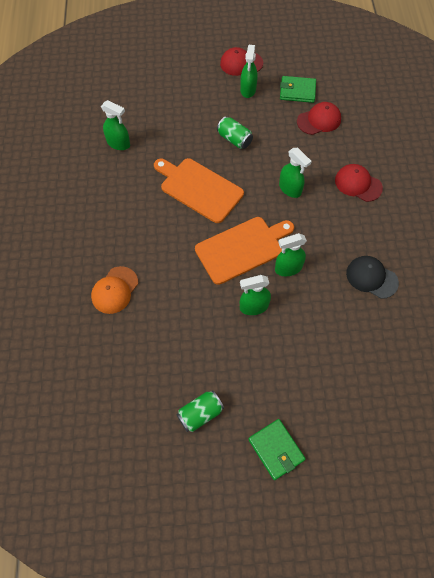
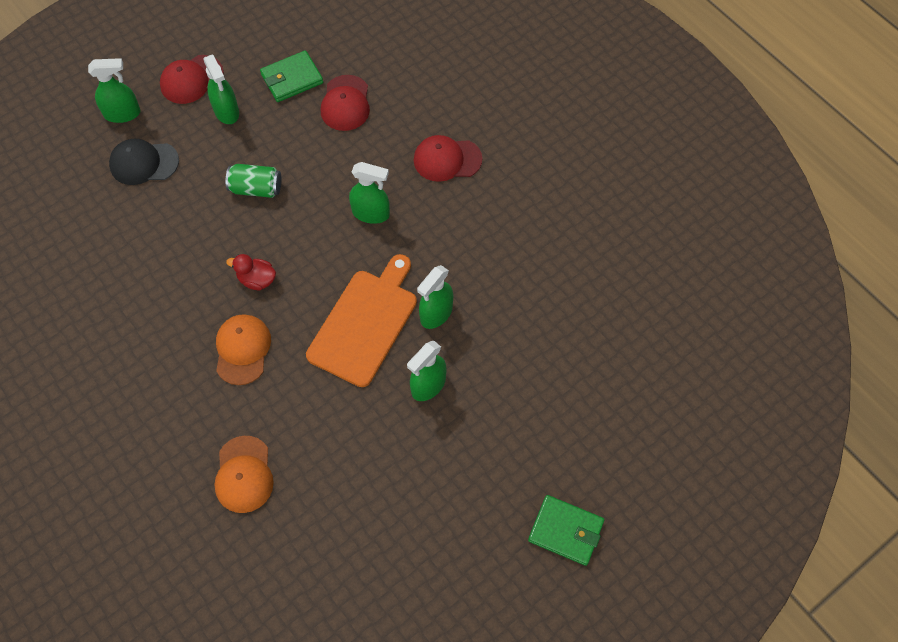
camera: 35 degrees left, 0 degrees up
green spray bottle [101,100,130,150] -> green spray bottle moved to [88,58,141,123]
orange cutting board [154,158,244,223] -> red duck [226,254,276,290]
green can [176,390,224,432] -> none
red cap [297,102,341,135] -> red cap turned 150 degrees clockwise [321,75,370,131]
black cap [346,256,399,299] -> black cap moved to [109,139,179,185]
none -> orange cap [216,314,271,385]

